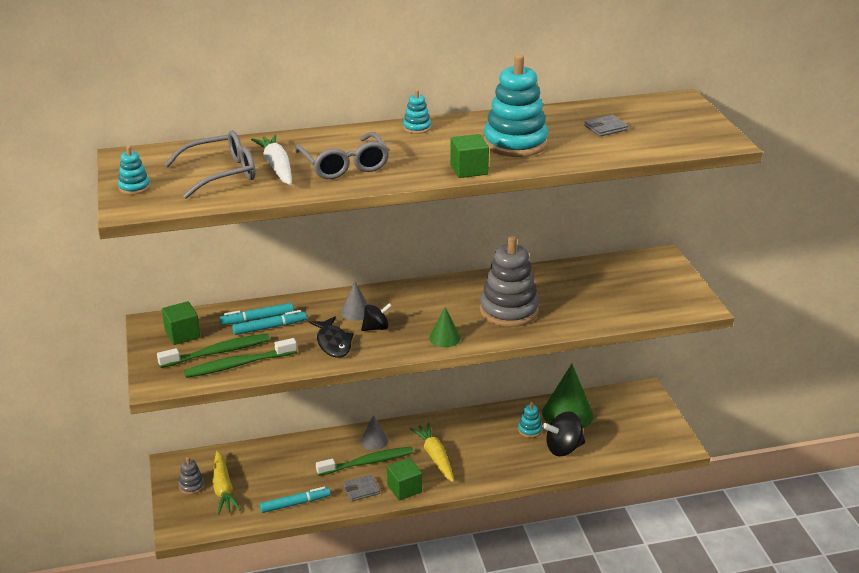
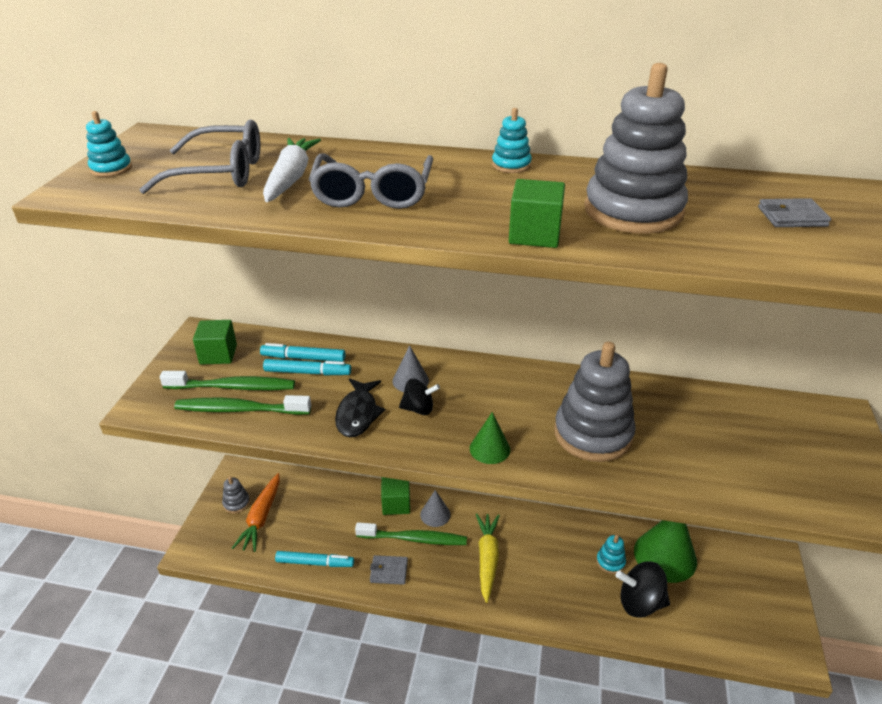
camera: 25 degrees right, 5 degrees up
yellow carrot [213,451,241,515] -> orange carrot [232,473,280,552]
green cube [387,458,422,501] -> green cube moved to [381,477,410,515]
turquoise stacking toy [484,54,548,157] -> grey stacking toy [584,63,688,234]

